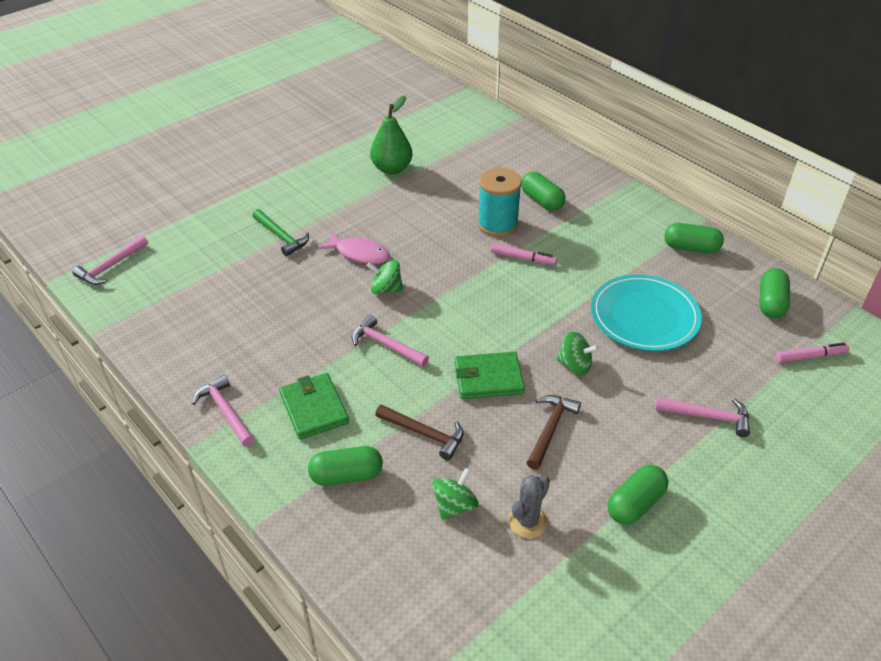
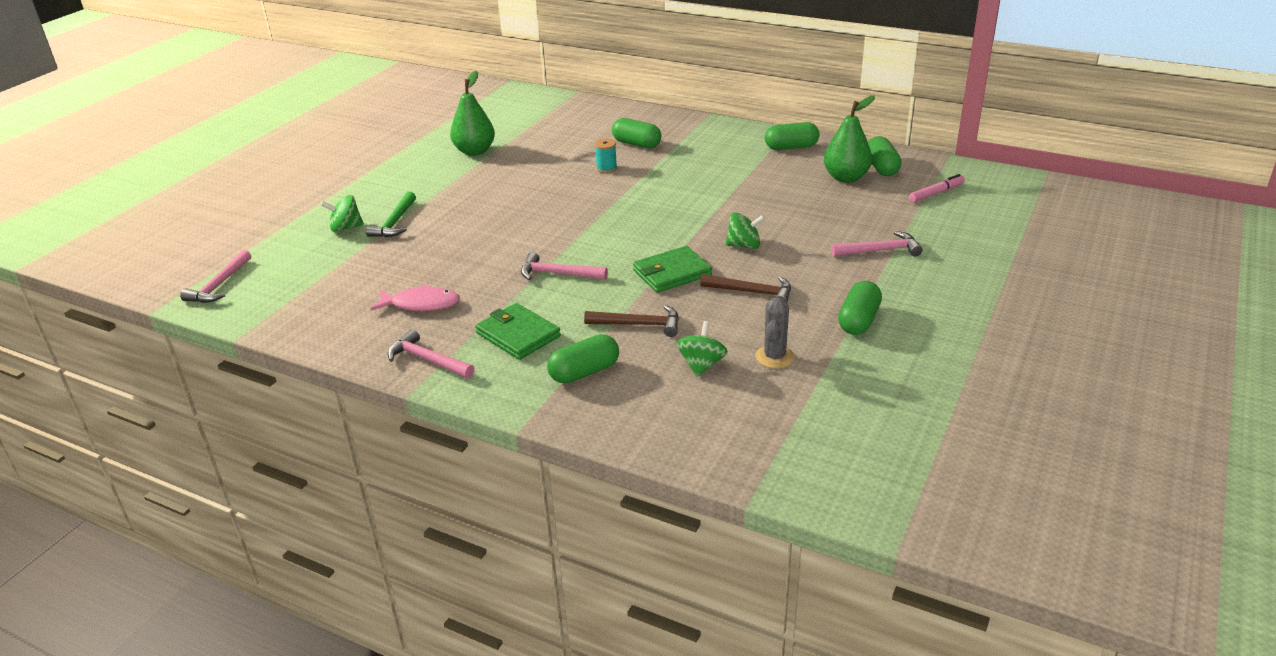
camera: 20 degrees left, 10 degrees down
green hammer [252,209,309,257] -> green hammer turned 75 degrees clockwise [366,192,416,237]
pink fish [318,232,390,264] -> pink fish moved to [371,284,460,311]
green spinning top [367,260,403,294] -> green spinning top moved to [321,195,364,232]
turquoise spool [478,167,522,237] -> turquoise spool [595,139,617,173], size x0.51
pink marker [491,243,557,265] -> none
brown hammer [527,395,581,470] -> brown hammer turned 105 degrees clockwise [700,274,791,302]
turquoise plate [591,274,702,351] -> none
none -> green pear [824,95,875,183]

